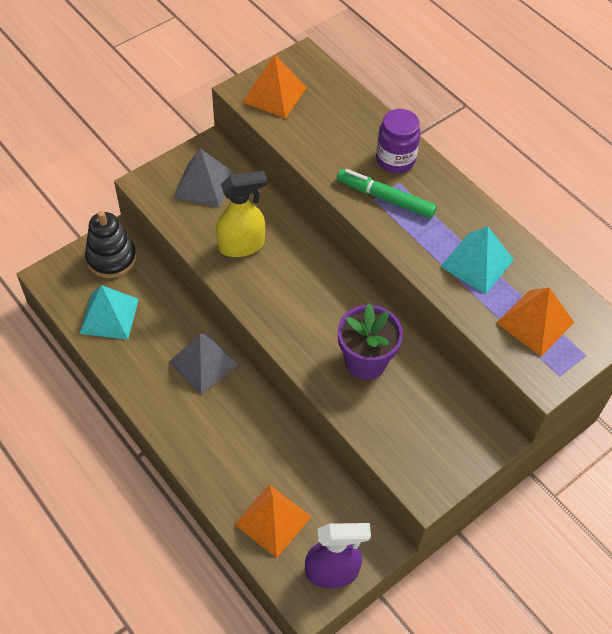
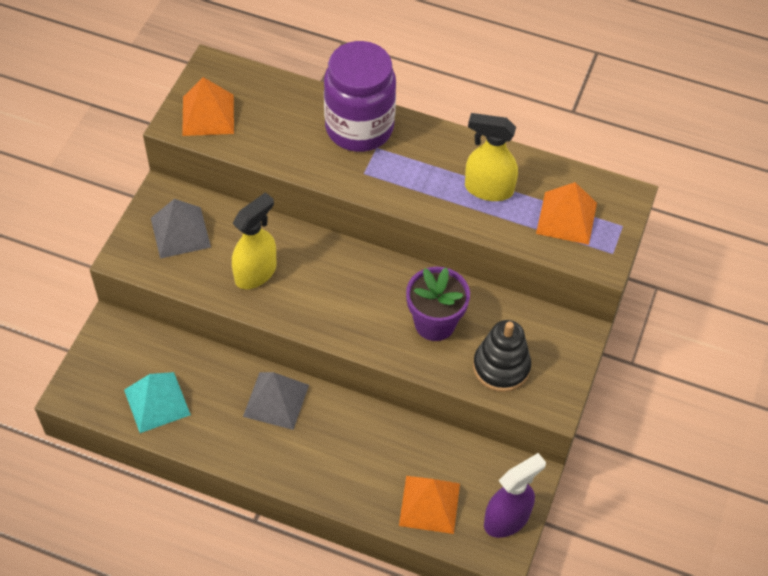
camera: 30 degrees left, 0 degrees up
black stacking toy [85,211,137,278] -> black stacking toy moved to [473,320,531,392]
green marker [337,169,437,219] -> none
purple jar [376,109,421,173] -> purple jar [324,41,396,152], size x1.70
turquoise pyramid [440,226,514,294] -> yellow spray bottle [465,113,518,201]

